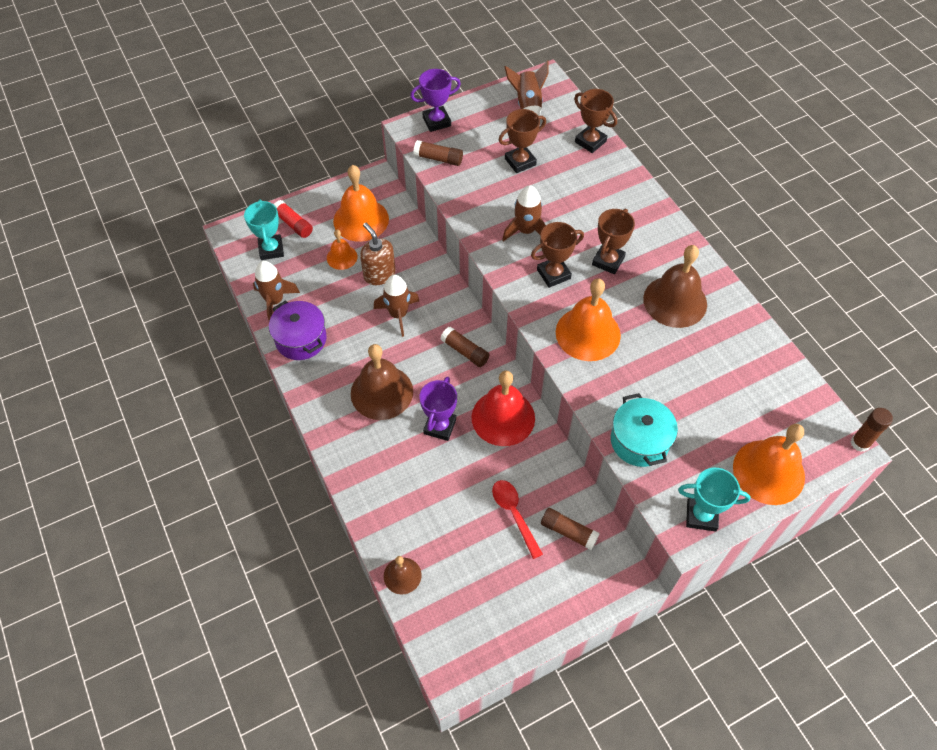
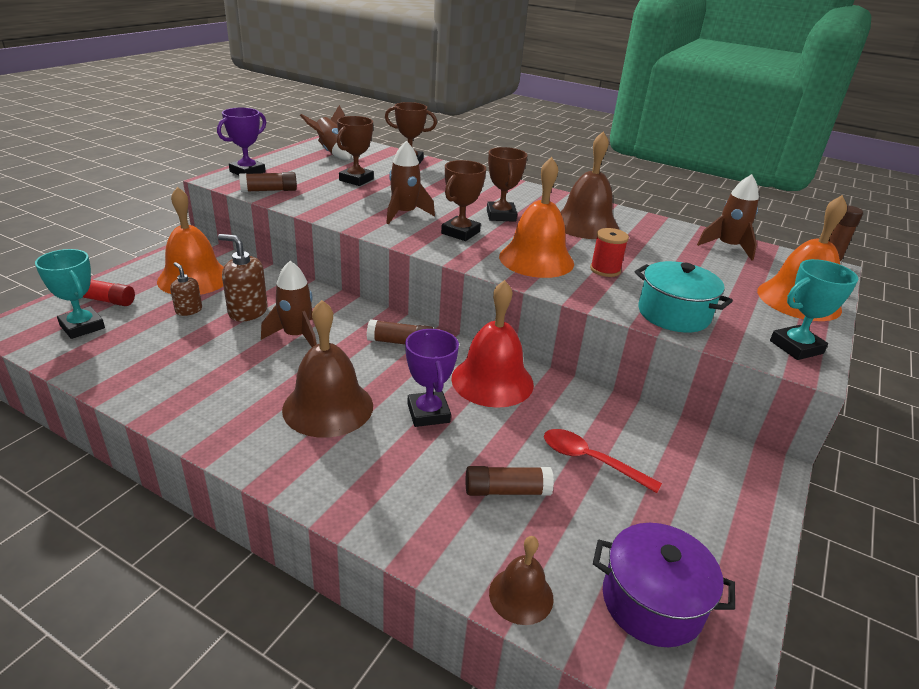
camera: 35 degrees left, 25 degrees down
brown rocket [253,261,300,321] -> brown rocket moved to [697,174,759,261]
purple pot [269,300,327,360] -> purple pot moved to [593,523,735,647]
orange bell [327,229,357,270] -> brown soap dispenser [170,262,202,316]
brown glue stick [541,508,600,550] -> brown glue stick moved to [466,466,554,496]
none -> red spool [590,228,629,277]

